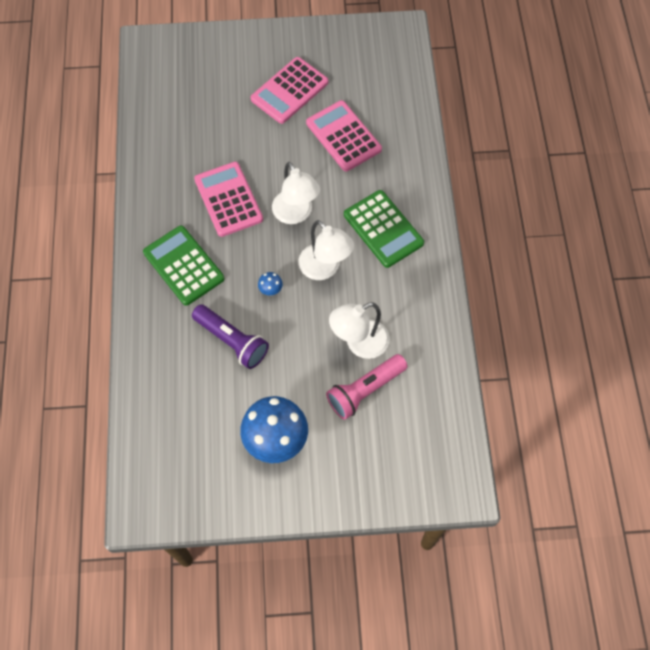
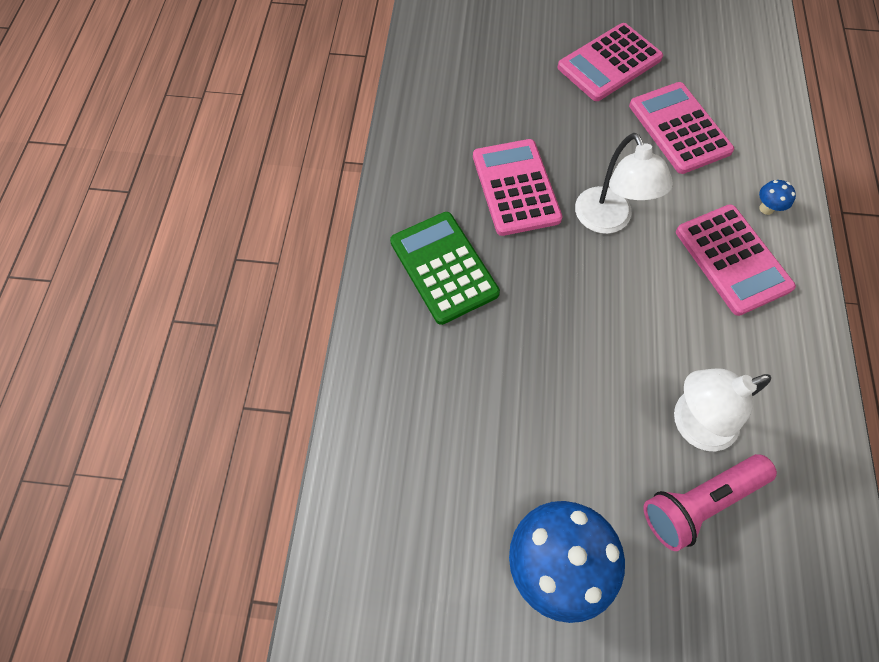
camera: 10 degrees right, 0 degrees up
purple flashlight [192,304,269,369] -> none
blue mushroom [258,272,283,296] -> blue mushroom moved to [759,180,796,215]
white lamp [298,220,354,280] -> none
green calculator [344,190,424,268] -> pink calculator [676,204,796,316]

